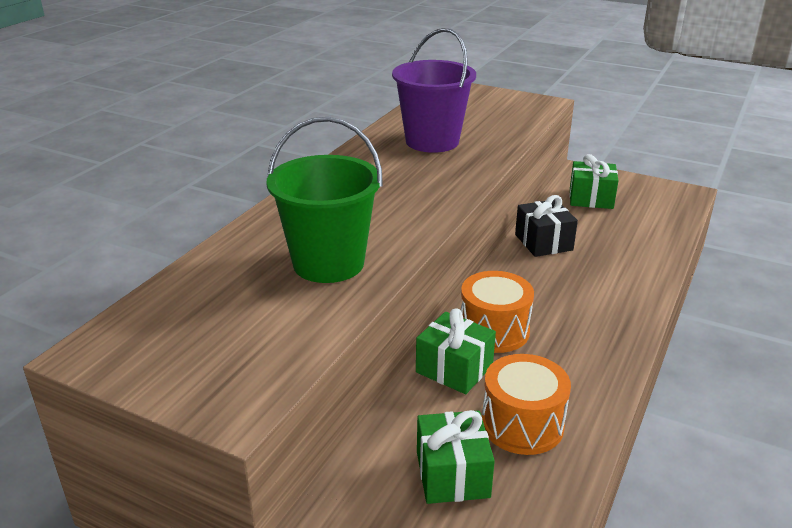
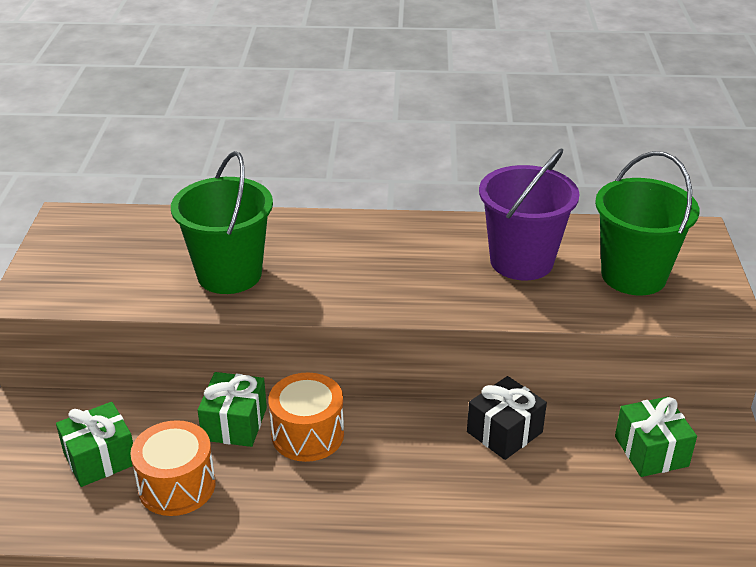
camera: 65 degrees right, 5 degrees up
none -> green bucket [595,151,700,295]

